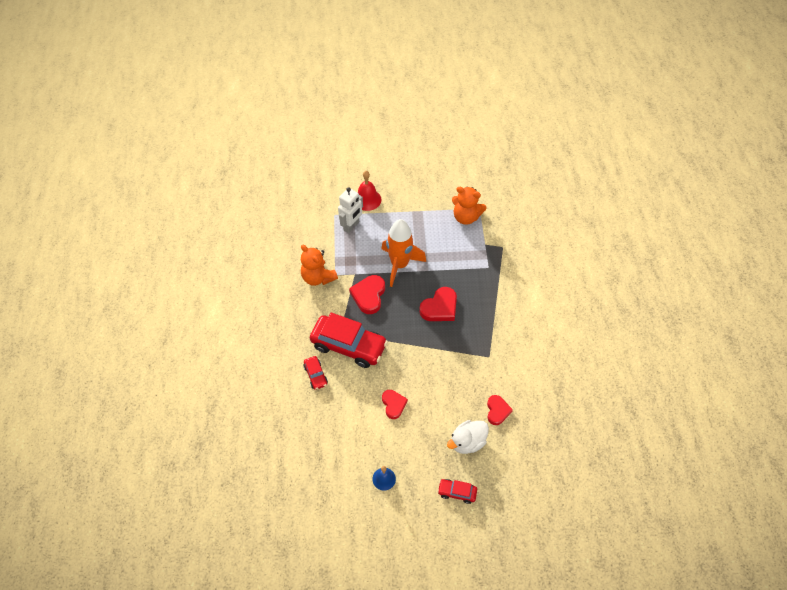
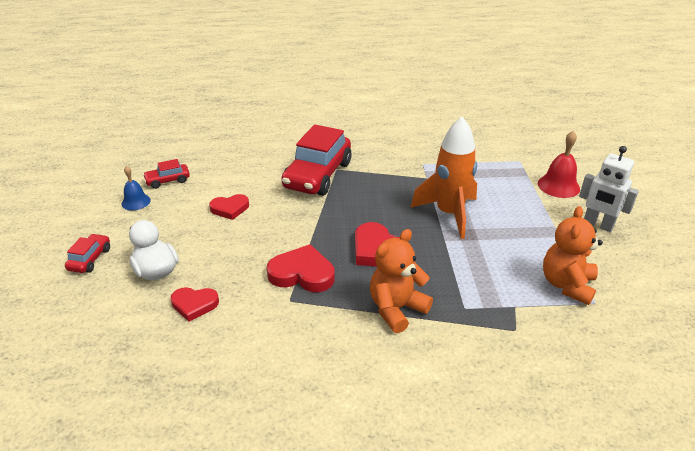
camera: 90 degrees right, 20 degrees down
orange teddy bear [301,245,338,286] -> orange teddy bear moved to [370,229,433,333]
red car [303,356,328,390] -> red car moved to [143,159,190,189]
white robot [338,187,363,233] -> white robot moved to [579,146,639,232]
red heart [349,275,385,314] -> red heart moved to [267,244,335,292]

